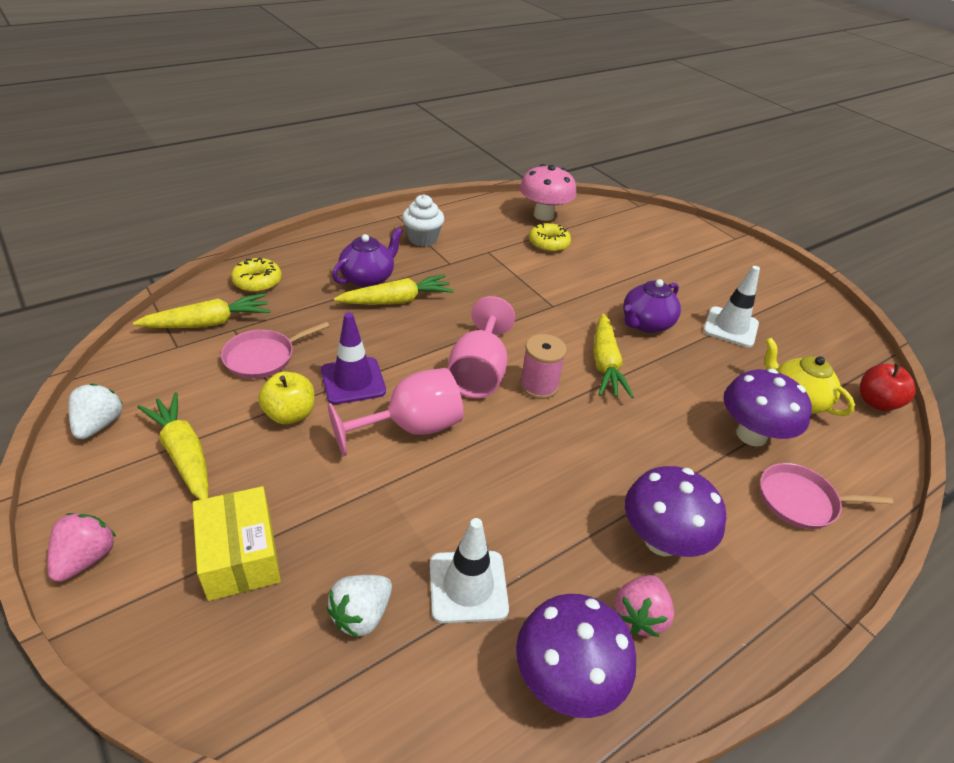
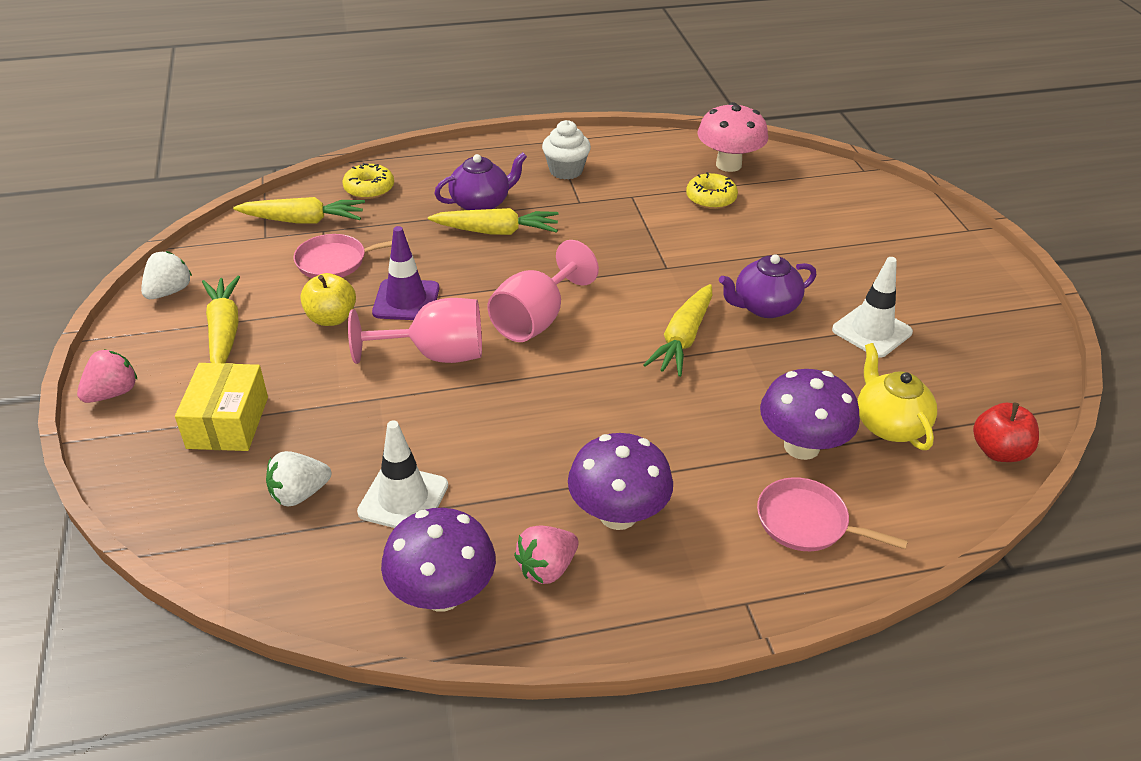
camera: 25 degrees right, 0 degrees up
pink spool [520,334,567,399] -> none

